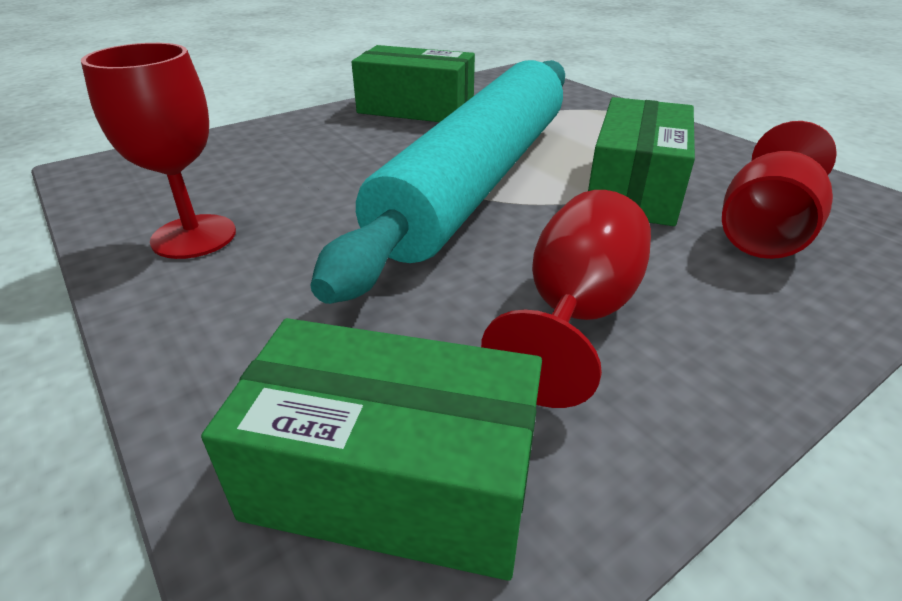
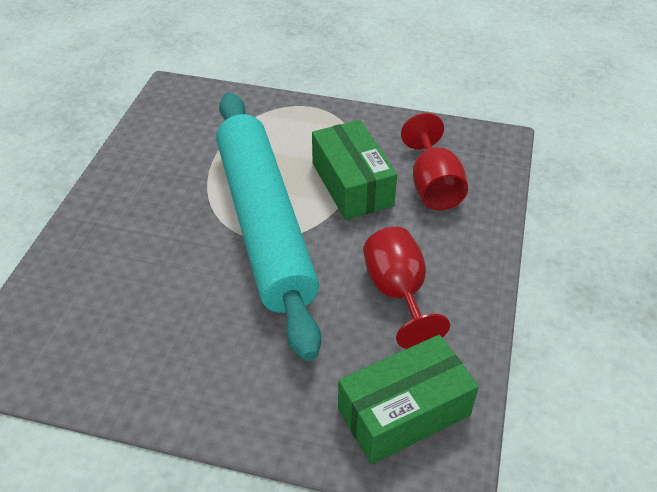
camera: 40 degrees left, 10 degrees up
red goblet [81,43,236,259] -> none
green box [351,45,475,122] -> none

